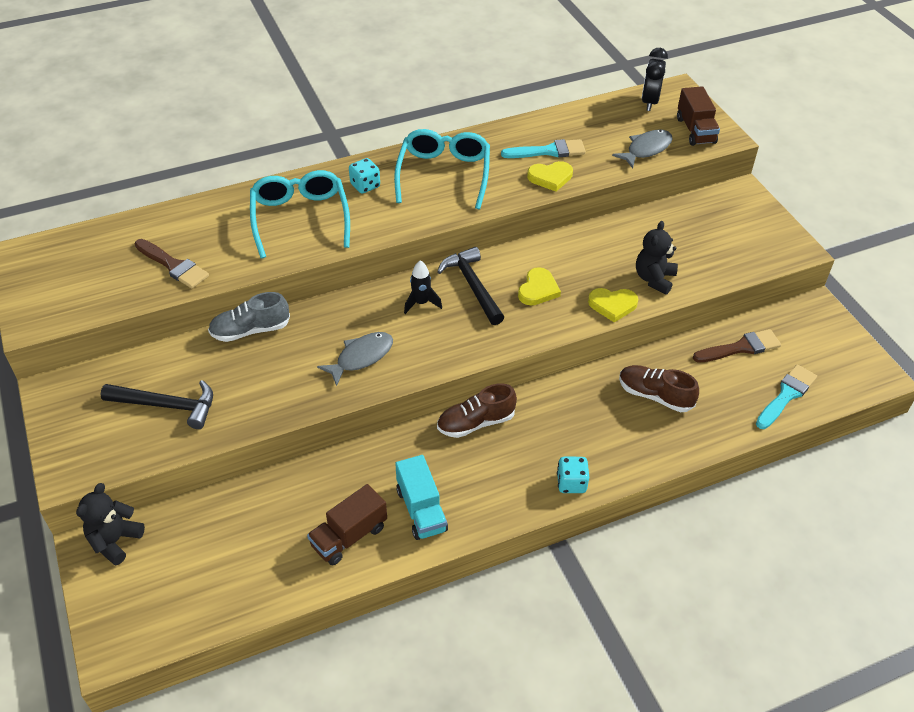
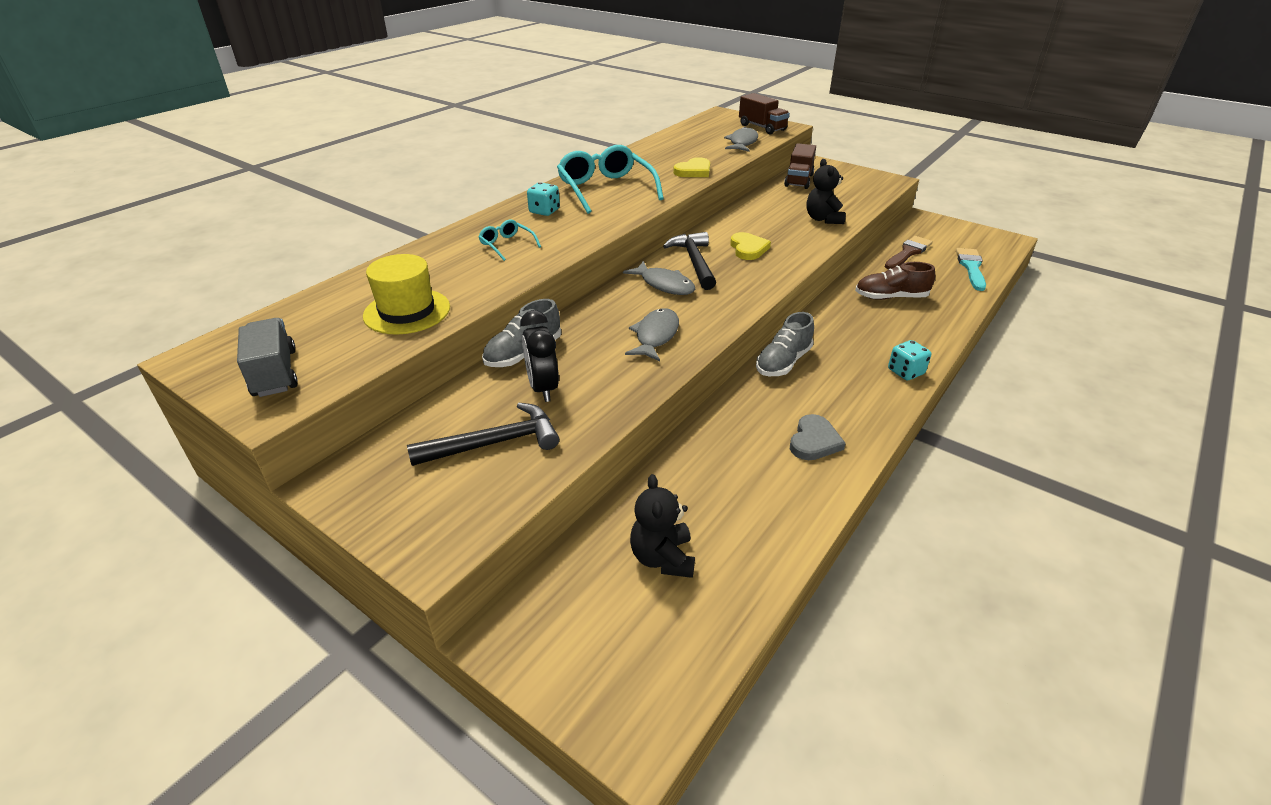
camera: 30 degrees left, 10 degrees down
black teddy bear [76,483,145,565] -> black teddy bear moved to [630,474,695,578]
brown brush [135,239,209,288] -> yellow hat [363,254,450,335]
turquoise glasses [250,170,350,258] -> turquoise glasses [478,219,541,261], size x0.48
brown truck [307,484,387,565] -> brown truck moved to [784,143,816,189]
turquoise truck [395,455,448,540] -> grey heart [790,414,846,460]
black rocket [404,261,442,314] -> grey fish [623,261,695,295]
black hammer [437,247,504,325] -> black hammer turned 45 degrees clockwise [663,232,716,290]
brown shoe [437,383,517,438] -> grey shoe [756,312,814,376]
turquoise brush [501,139,586,158] -> none
yellow heart [588,288,638,323] -> none
black clock [642,48,668,111] -> black clock moved to [520,310,559,402]
none -> grey truck [237,318,298,397]

